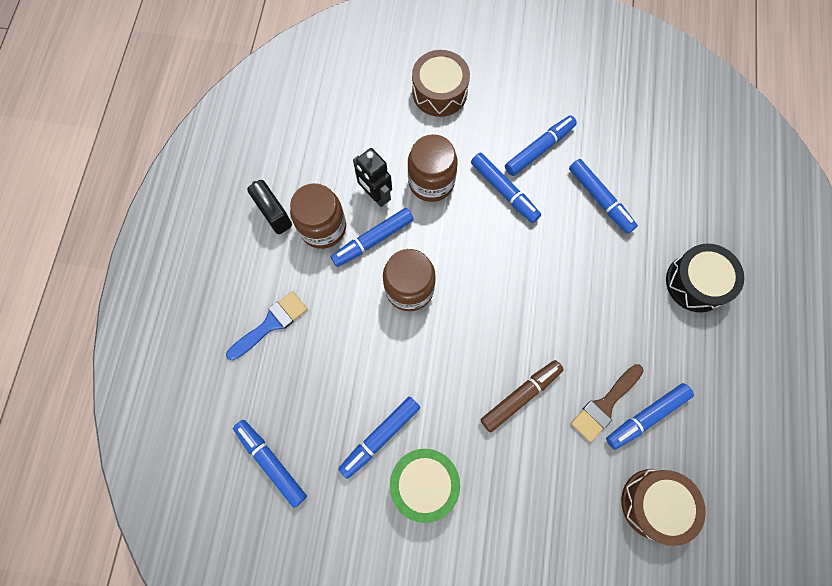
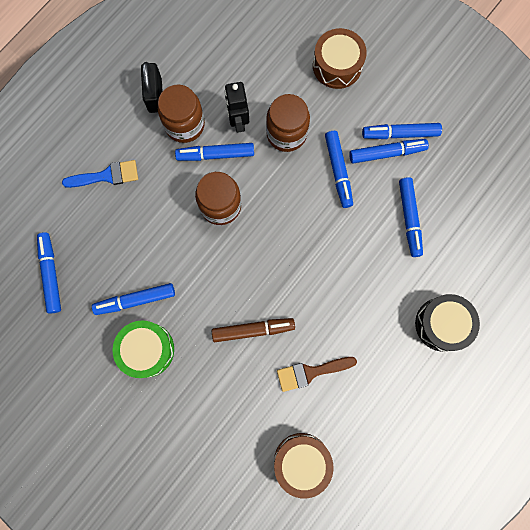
camera: 30 degrees right, 5 degrees up
blue marker [606,383,694,450] -> blue marker moved to [362,123,442,139]

